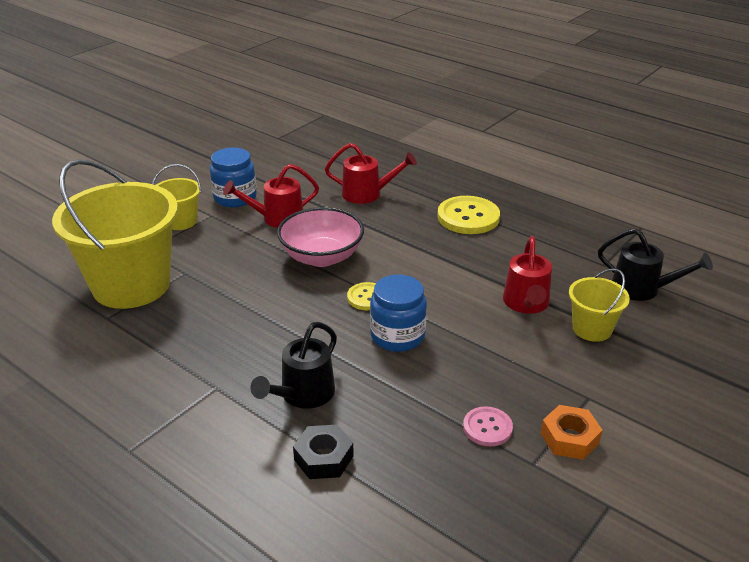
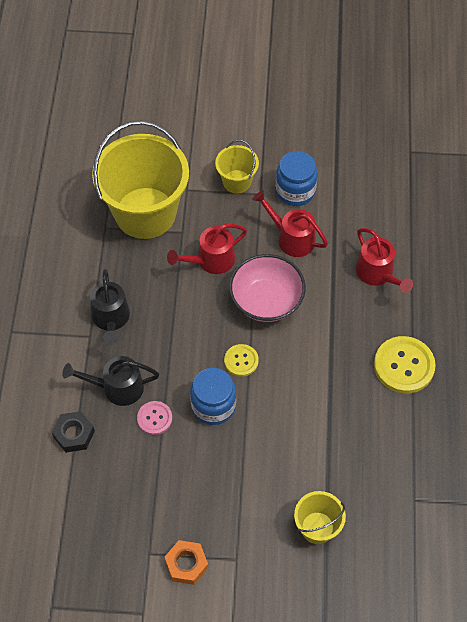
camera: 55 degrees right, 25 degrees up
pink button [463,406,513,446] -> pink button moved to [137,401,172,435]
red watering can [503,236,552,314] -> red watering can moved to [167,223,247,274]
black watering can [598,229,713,301] -> black watering can moved to [90,269,130,345]

